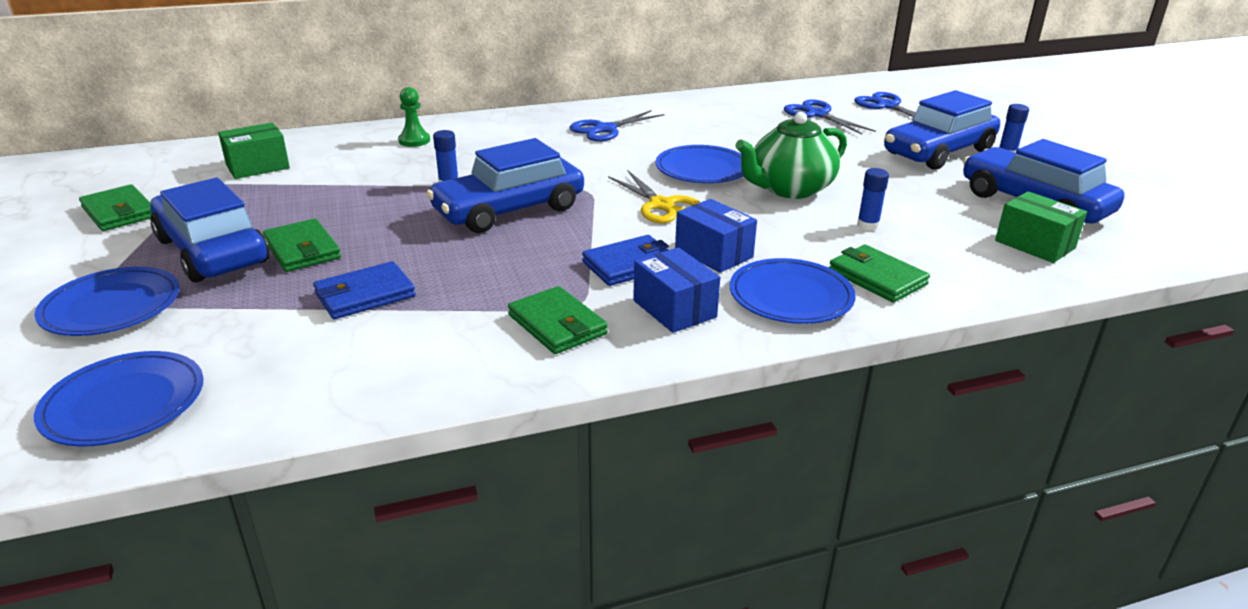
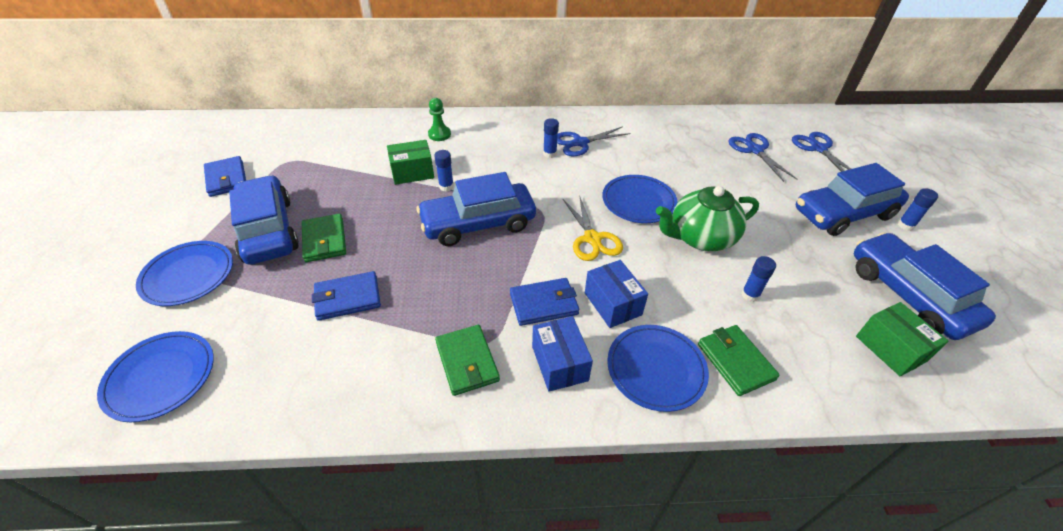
camera: 15 degrees right, 15 degrees up
green wallet [79,184,152,231] -> blue wallet [204,156,246,197]
green box [218,123,290,179] -> green box moved to [387,140,434,185]
none -> blue glue stick [543,118,559,158]

